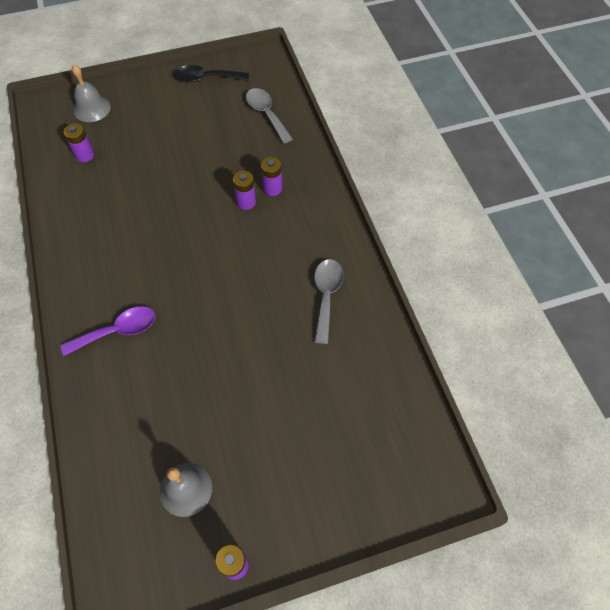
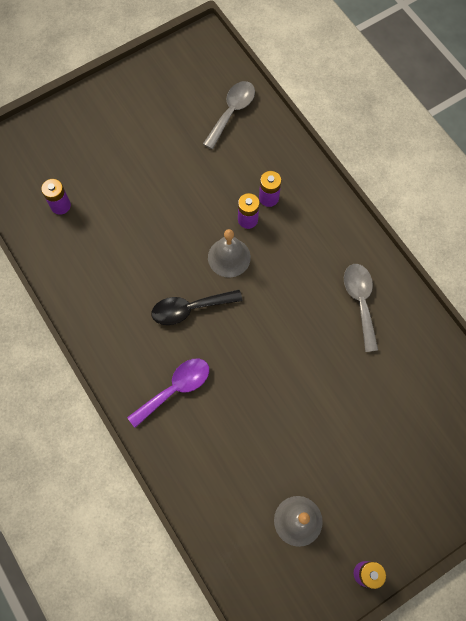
camera: 15 degrees left, 10 degrees up
grey bell [72,65,111,122] -> grey bell moved to [208,229,251,277]
black spoon [174,65,249,82] -> black spoon moved to [151,290,242,325]
grey spoon [246,88,293,144] -> grey spoon turned 75 degrees clockwise [203,81,255,149]

